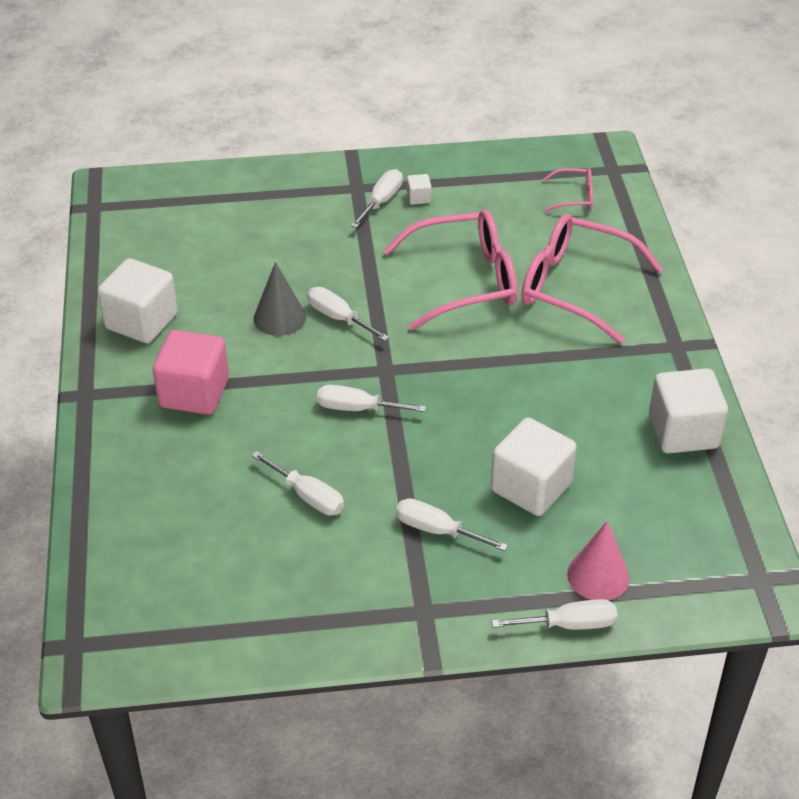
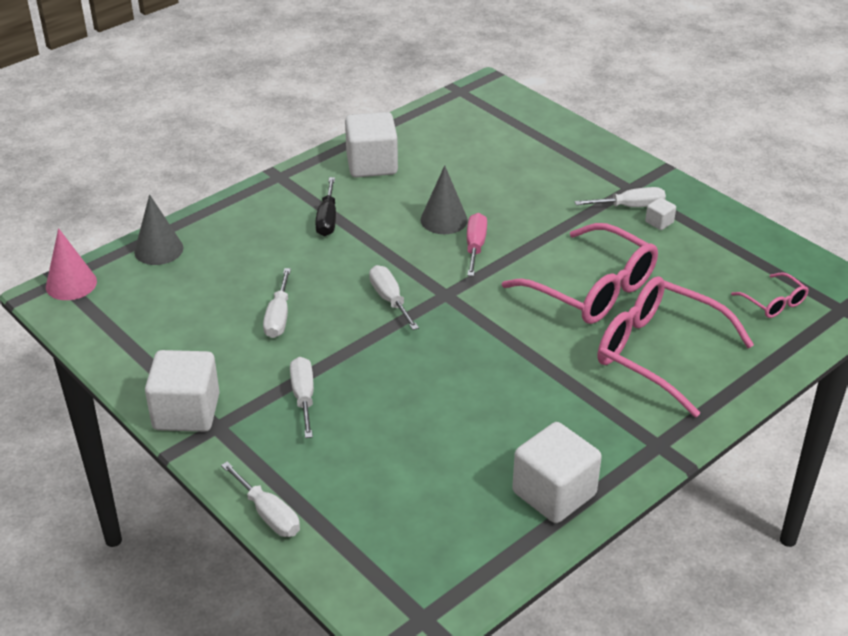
camera: 55 degrees right, 5 degrees down
pink cube [153,330,229,415] -> black screwdriver [315,177,336,236]
white screwdriver [307,287,389,341] -> pink screwdriver [467,213,487,276]
white cube [491,417,577,516] -> white cube moved to [145,350,220,432]
pink glasses [521,214,663,344] -> pink glasses turned 45 degrees counterclockwise [598,276,754,417]
pink cone [567,521,630,600] -> pink cone moved to [46,228,97,300]
none -> grey cone [134,194,183,265]

